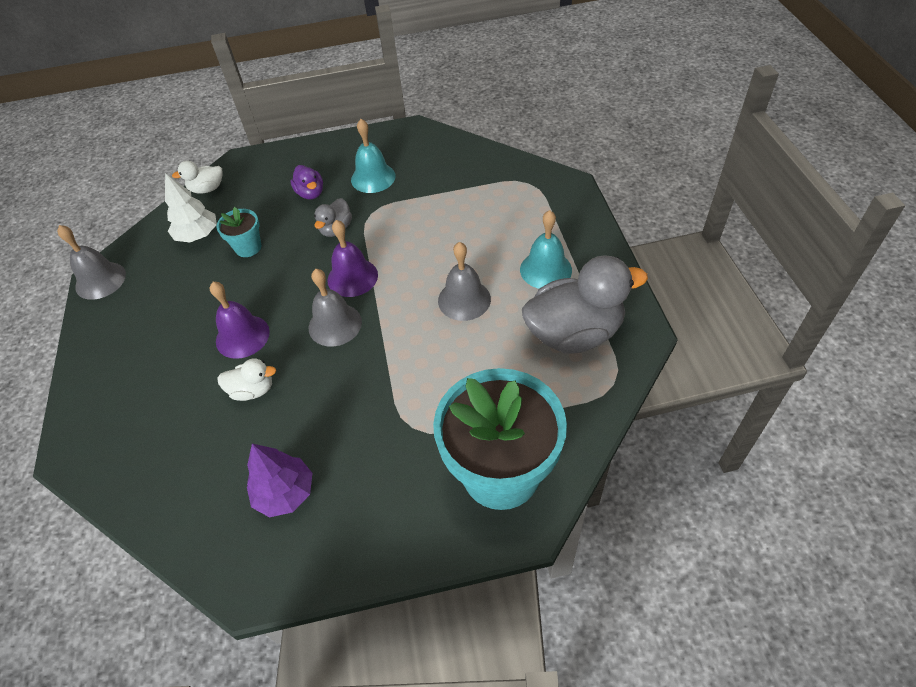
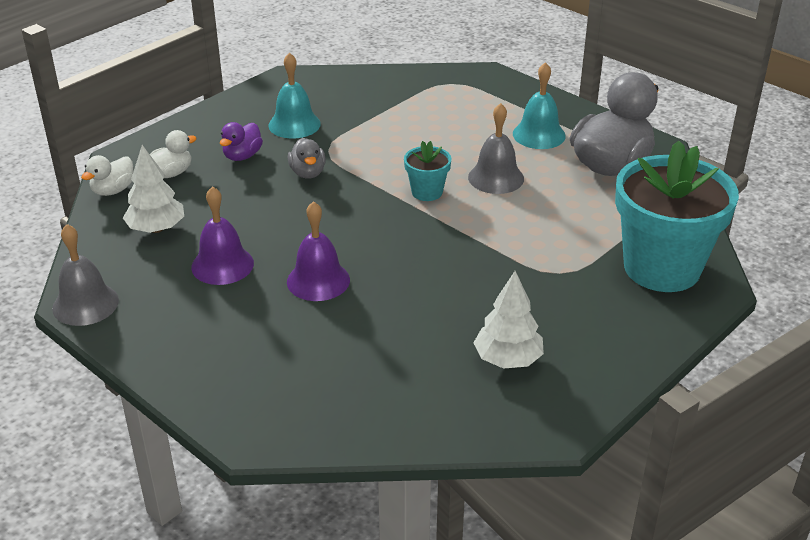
camera: 40 degrees left, 15 degrees down
turquoise flower pot [217,207,261,257] -> turquoise flower pot moved to [404,141,451,201]
white duck [217,358,276,401] -> white duck moved to [150,130,197,178]
purple tree [247,444,312,517] -> white tree [474,271,544,369]
purple duck [290,165,323,199] -> purple duck turned 90 degrees clockwise [220,122,263,161]
grey bell [309,269,362,347] -> none
purple bell [327,220,378,297] -> purple bell moved to [191,186,254,285]

